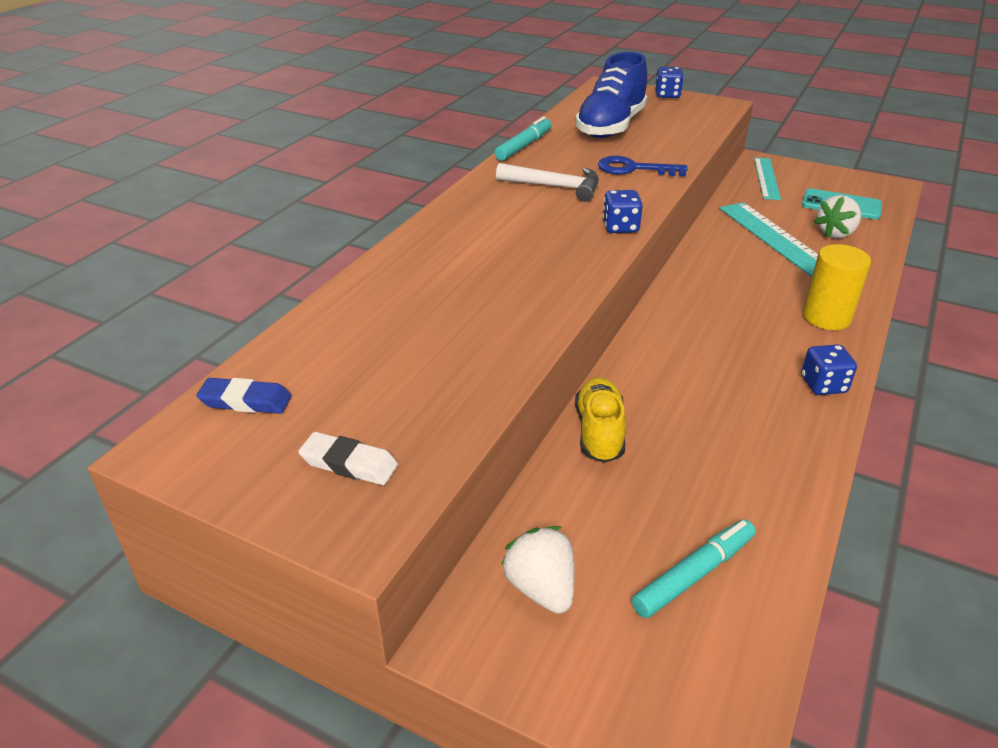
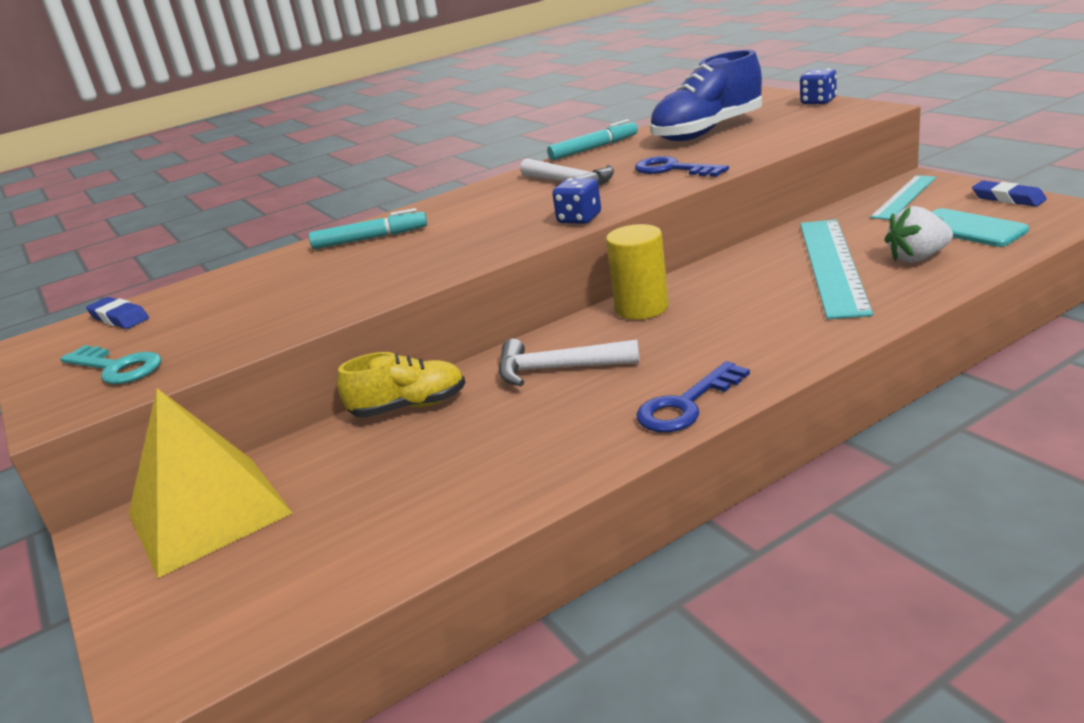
camera: 35 degrees right, 10 degrees down
white eraser [298,432,398,485] -> turquoise key [60,345,161,384]
white strawberry [501,526,575,614] -> yellow pyramid [129,388,292,578]
yellow shoe [575,377,626,463] -> yellow shoe turned 45 degrees clockwise [337,352,465,418]
turquoise marker [632,519,756,618] -> turquoise marker moved to [309,208,427,249]
blue dice [801,345,857,395] -> blue key [637,361,750,432]
yellow cylinder [803,244,871,330] -> yellow cylinder moved to [606,224,669,320]
none -> white hammer [499,338,640,386]
none -> blue eraser [972,181,1047,207]

